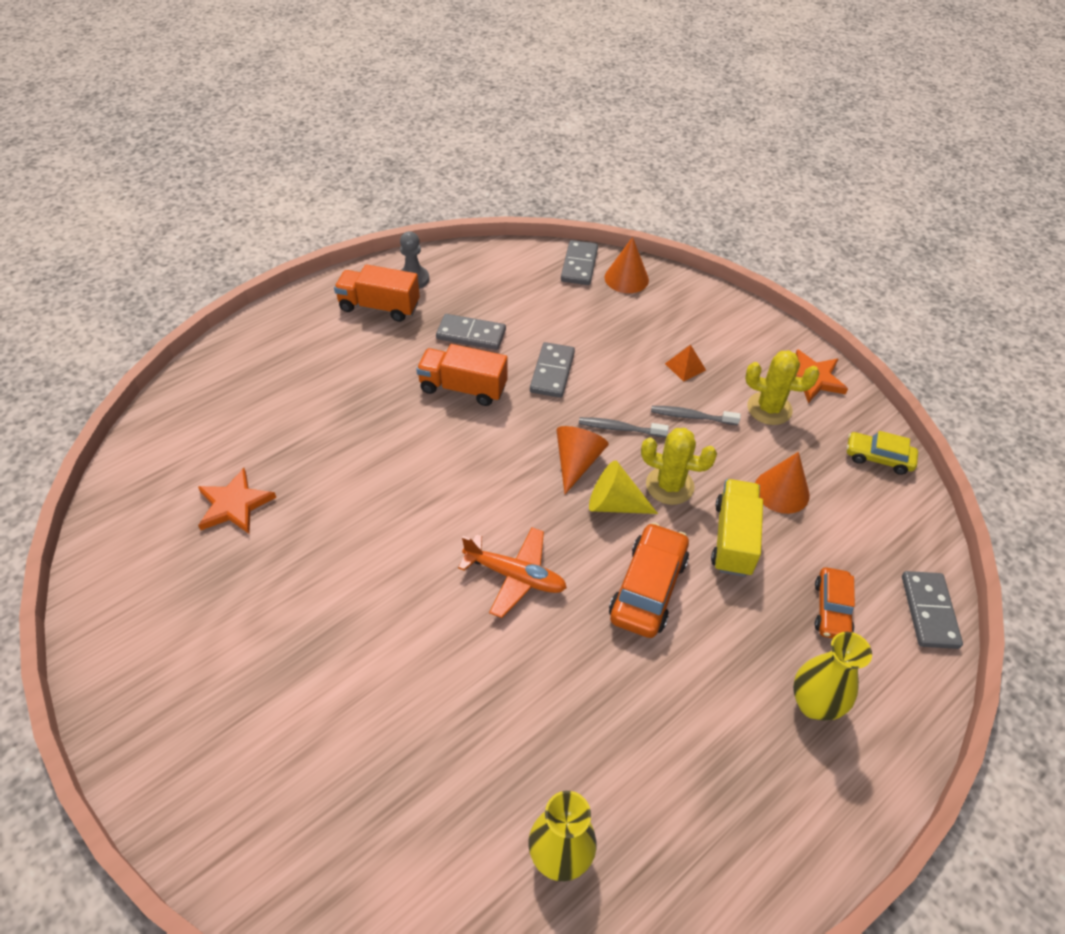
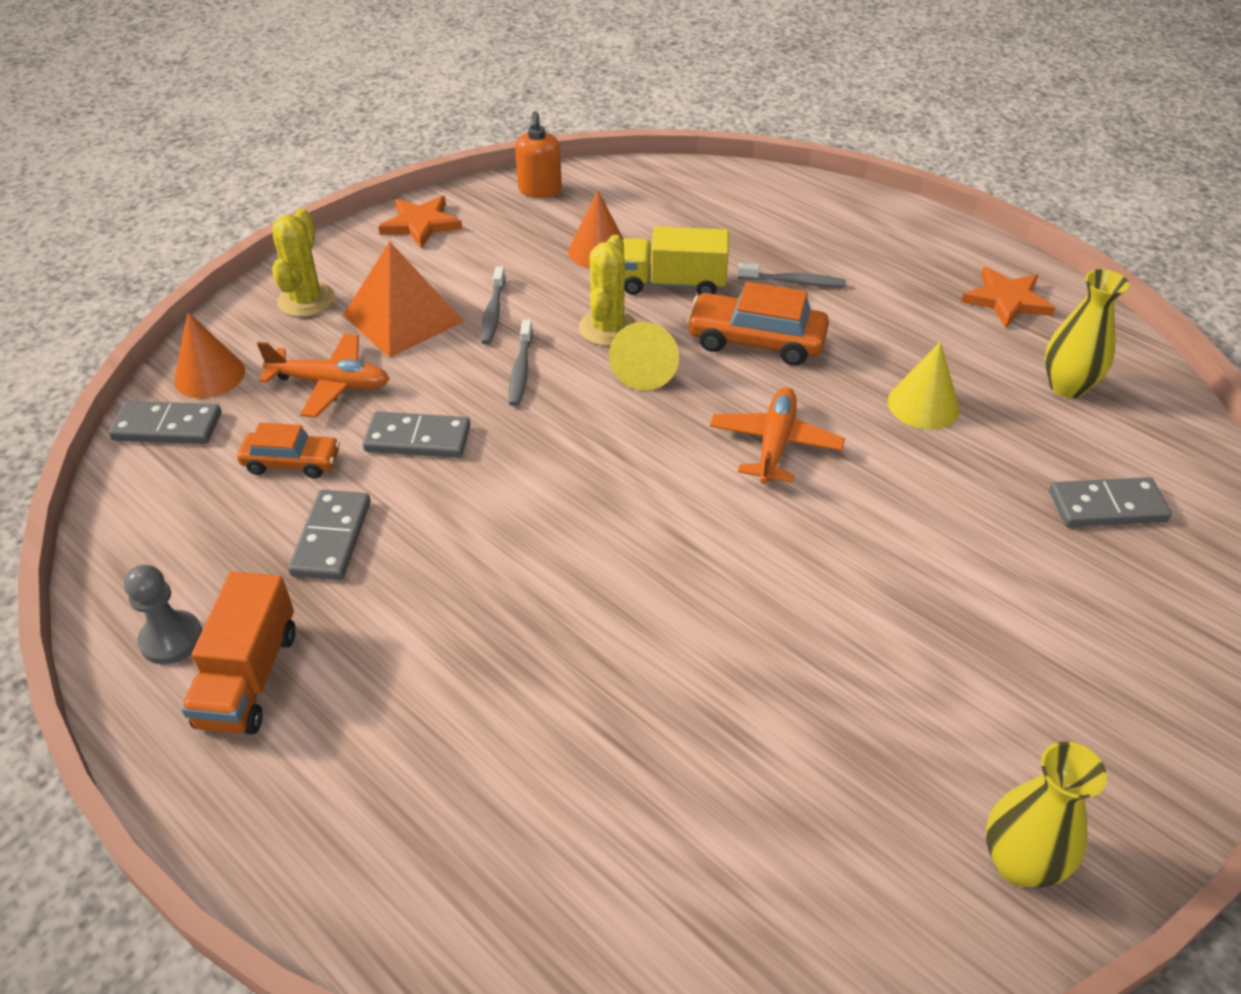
camera: 95 degrees left, 5 degrees down
orange star [198,468,276,534] -> orange star moved to [961,267,1055,328]
orange truck [416,344,508,406] -> none
orange cone [556,426,609,494] -> none
orange pyramid [665,345,706,382] -> orange pyramid [343,242,464,358], size x2.20
yellow cactus [745,350,819,425] -> yellow cactus moved to [272,208,335,317]
yellow vase [793,632,872,721] -> yellow vase moved to [986,742,1107,888]
orange car [815,567,855,639] -> orange car moved to [237,423,340,478]
yellow car [846,431,918,475] -> orange soap dispenser [515,111,562,198]
grey domino [902,571,963,649] -> grey domino moved to [1049,477,1172,527]
none -> orange plane [257,333,389,418]
none -> grey toothbrush [738,263,846,287]
none -> yellow cone [888,342,960,429]

